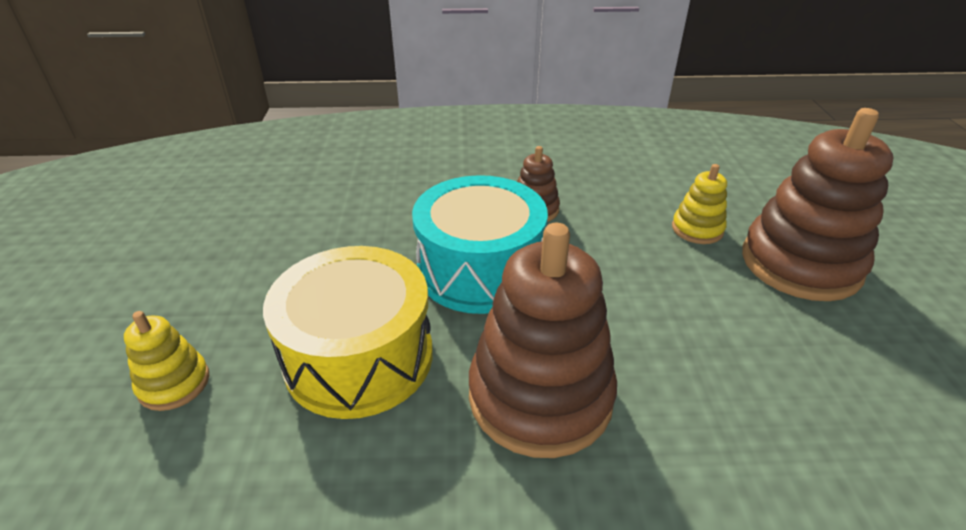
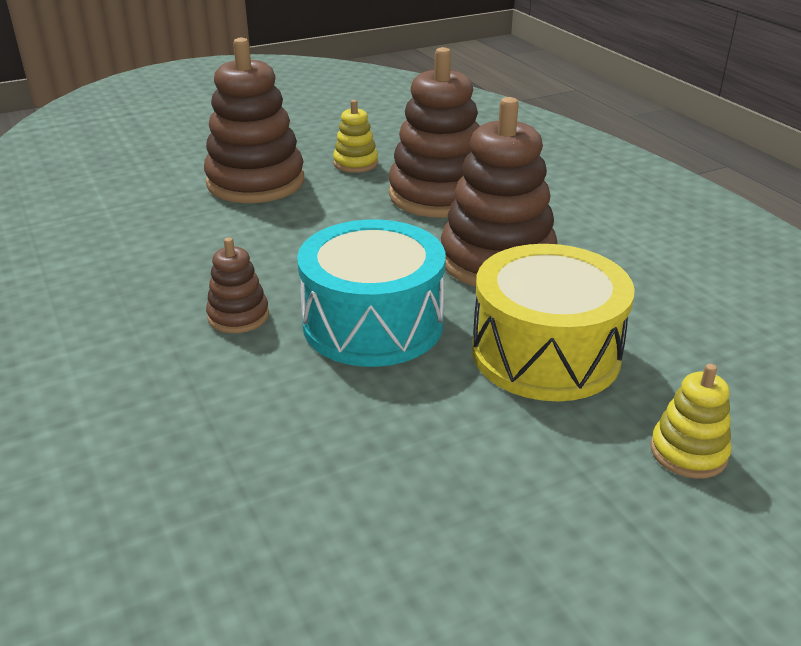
camera: 115 degrees left, 5 degrees down
yellow stacking toy [672,164,727,244] -> yellow stacking toy moved to [333,100,378,173]
none -> brown stacking toy [389,47,480,218]

